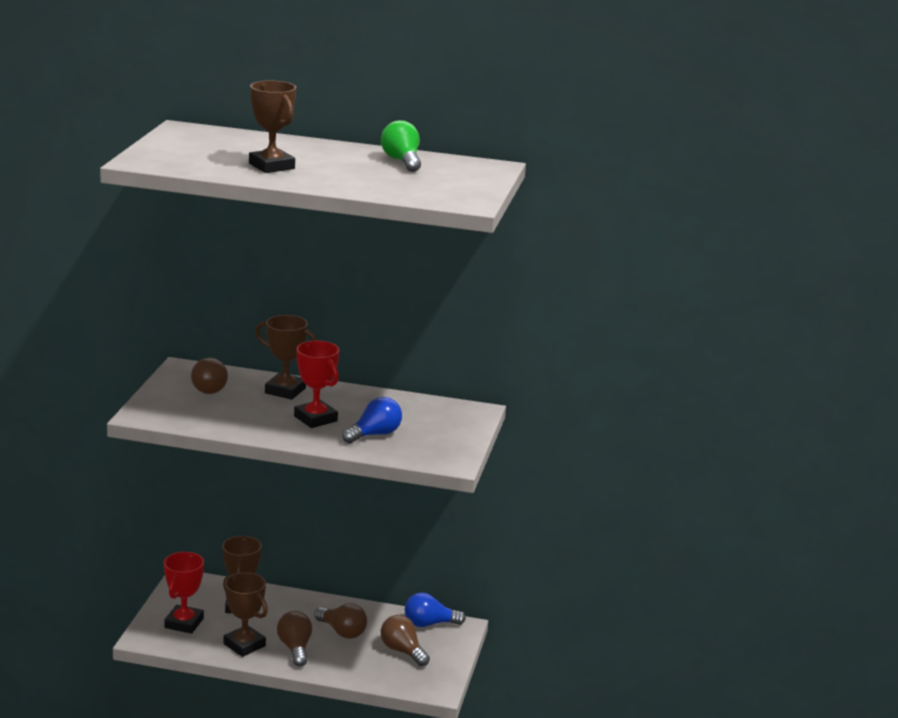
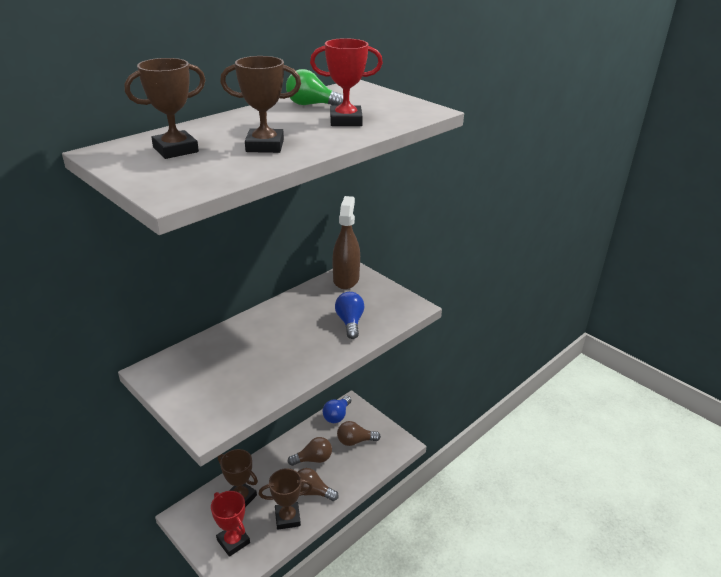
camera: 55 degrees left, 10 degrees up
brown light bulb [191,357,228,394] -> none
brown trophy [255,315,318,400] -> brown trophy moved to [125,58,205,159]
red trophy [294,341,339,428] -> red trophy moved to [310,38,383,126]
none -> brown spray bottle [332,196,360,289]

